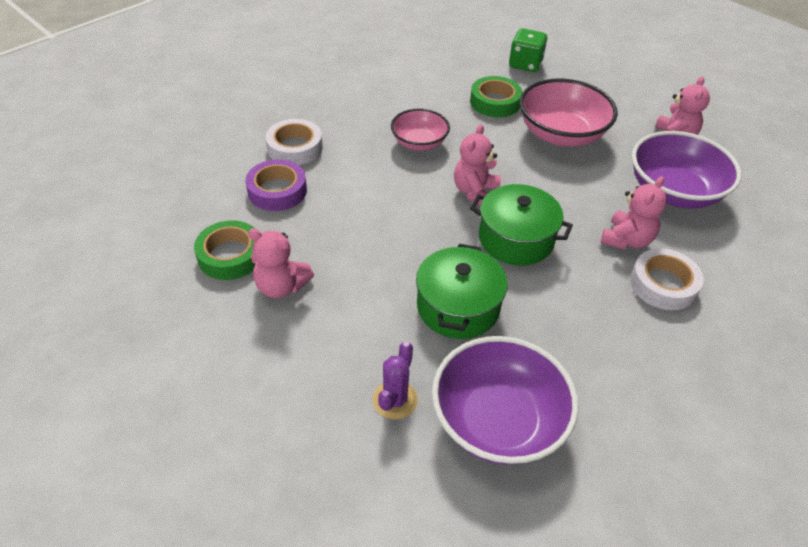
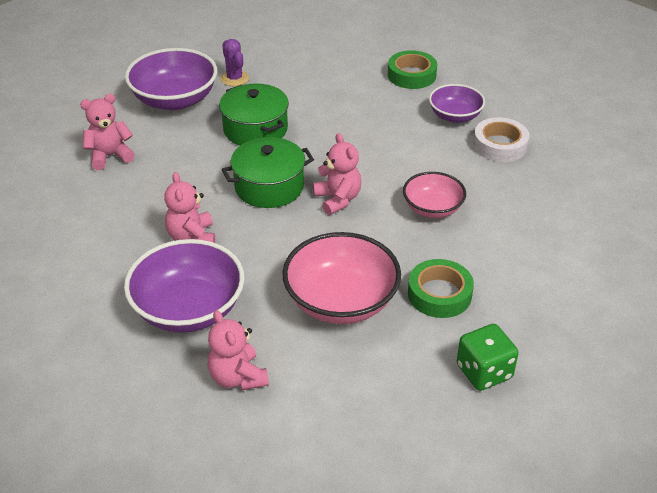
camera: 135 degrees right, 5 degrees down
purple tape [246,159,307,211] -> purple bowl [429,84,485,123]
pink teddy bear [248,228,314,298] -> pink teddy bear moved to [80,94,135,170]
white tape [630,248,704,310] -> none

